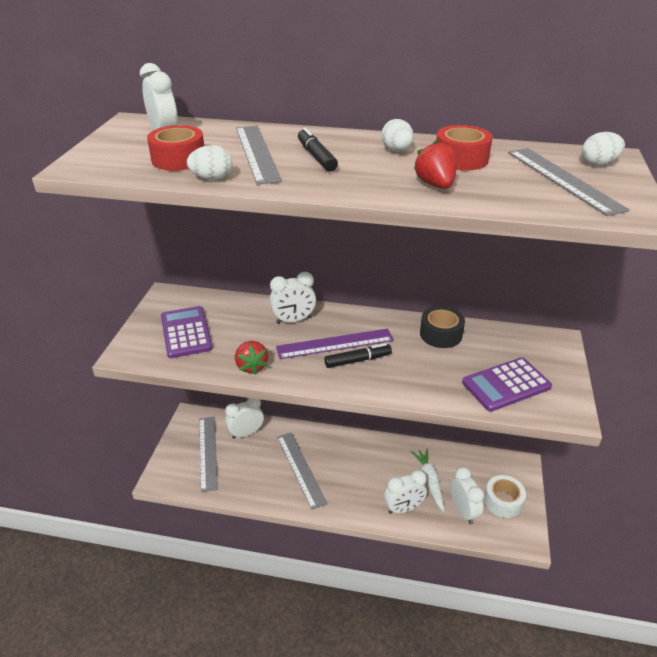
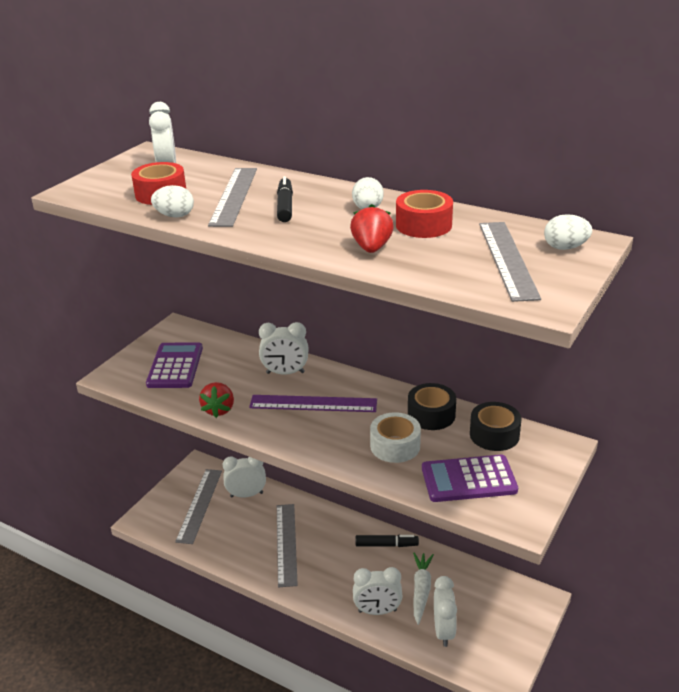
camera: 20 degrees right, 5 degrees down
black marker [324,343,392,368] -> black marker moved to [355,535,419,547]
white tape [484,475,526,518] -> white tape moved to [370,412,421,463]
none -> black tape [470,402,521,451]

